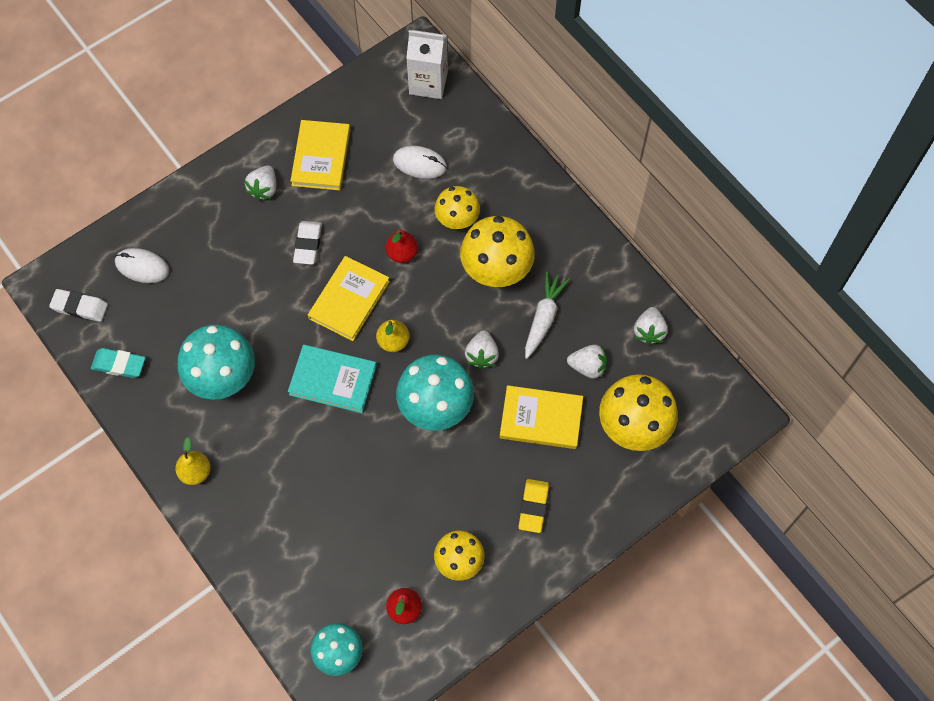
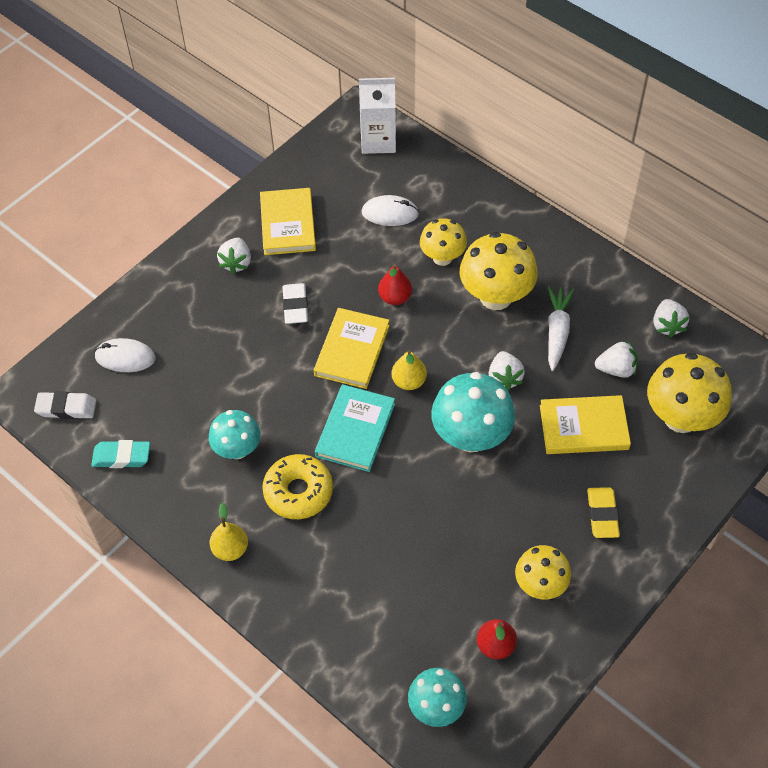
camera: 10 degrees left, 10 degrees down
turquoise mushroom [178,325,255,400] -> turquoise mushroom [209,410,261,459], size x0.63
turquoise book [288,345,376,413] -> turquoise book turned 75 degrees counterclockwise [315,384,395,472]
none -> yellow donut [262,454,333,519]

